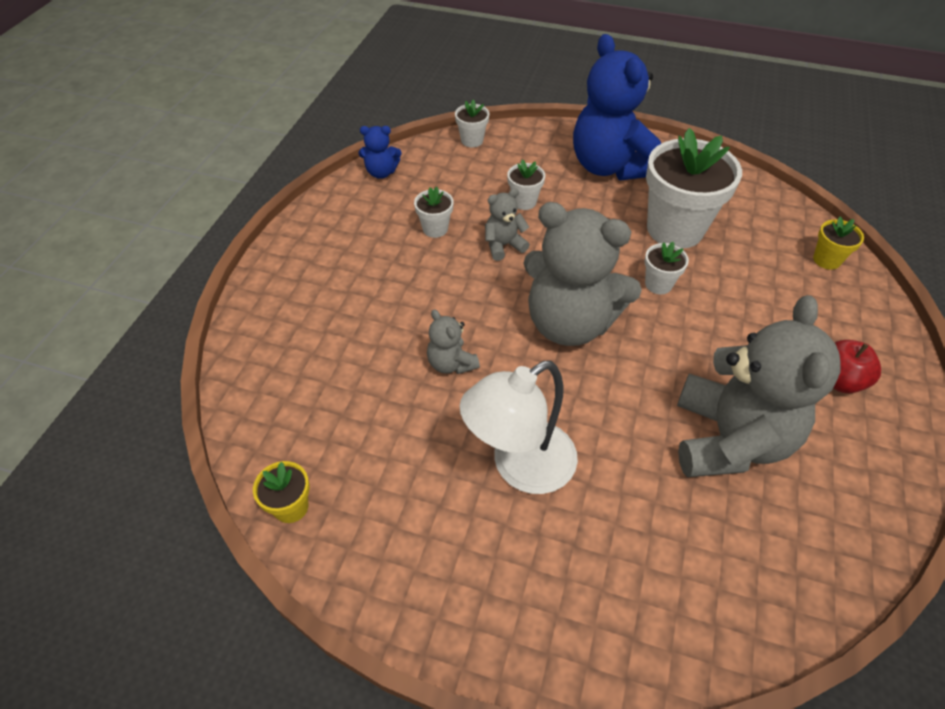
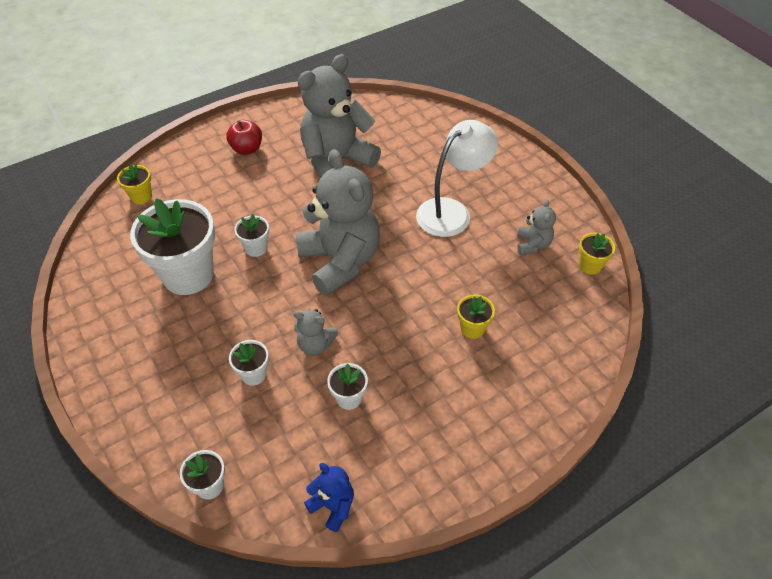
camera: 140 degrees left, 0 degrees up
grey teddy bear [427,309,480,374] -> grey teddy bear moved to [517,199,556,255]
white lamp [459,360,578,494] -> white lamp turned 45 degrees counterclockwise [416,120,498,237]
blue teddy bear [573,34,661,180] -> none
none -> yellow flower pot [457,294,495,339]

